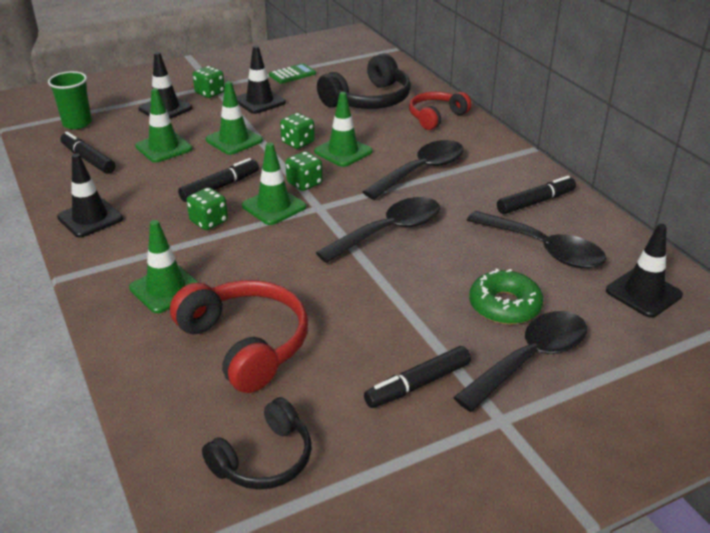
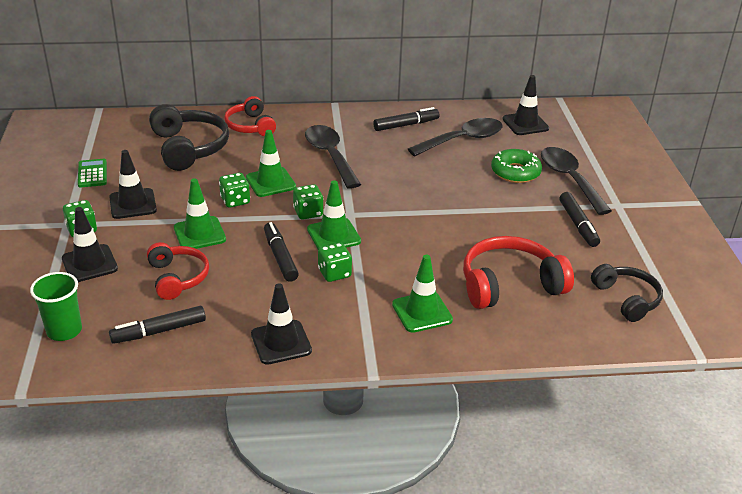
camera: 70 degrees left, 0 degrees up
green traffic cone [135,88,192,163] -> red headphones [147,242,209,300]
black spoon [316,197,440,263] -> none
black marker [497,176,576,214] -> black marker turned 75 degrees clockwise [373,107,440,131]

